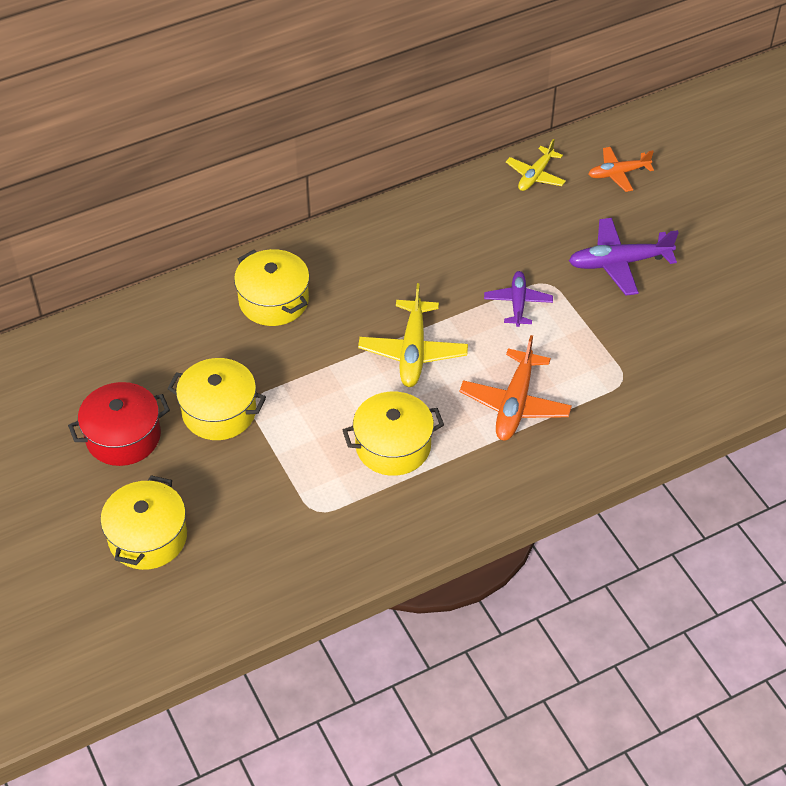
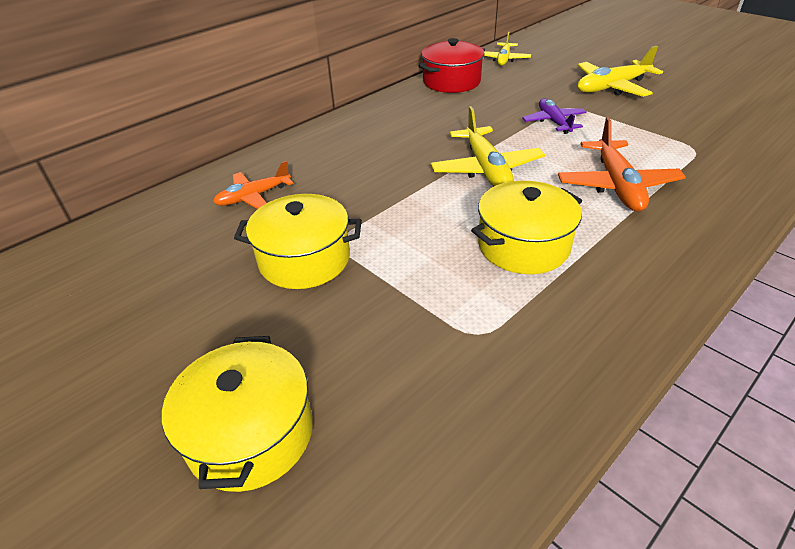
camera: 15 degrees left, 10 degrees down
red pot [68,382,170,466] -> red pot moved to [419,38,485,93]
yellow pot [234,249,310,326] -> none
purple plane [569,218,679,296] -> yellow plane [577,46,663,97]
orange plane [588,147,654,192] -> orange plane moved to [213,161,293,209]

